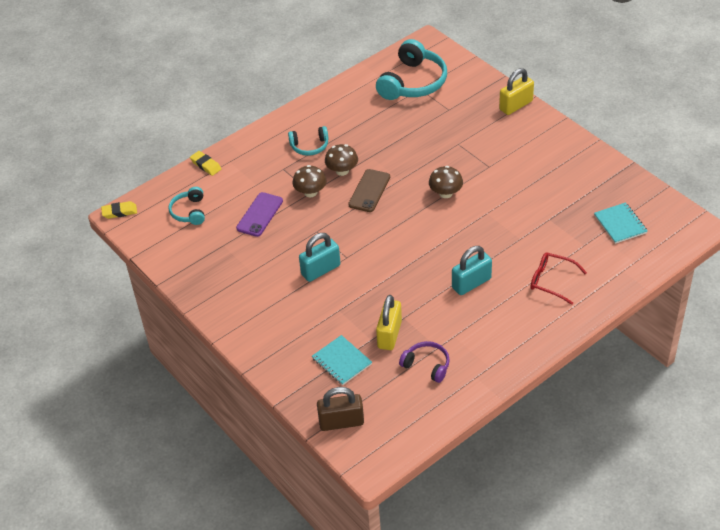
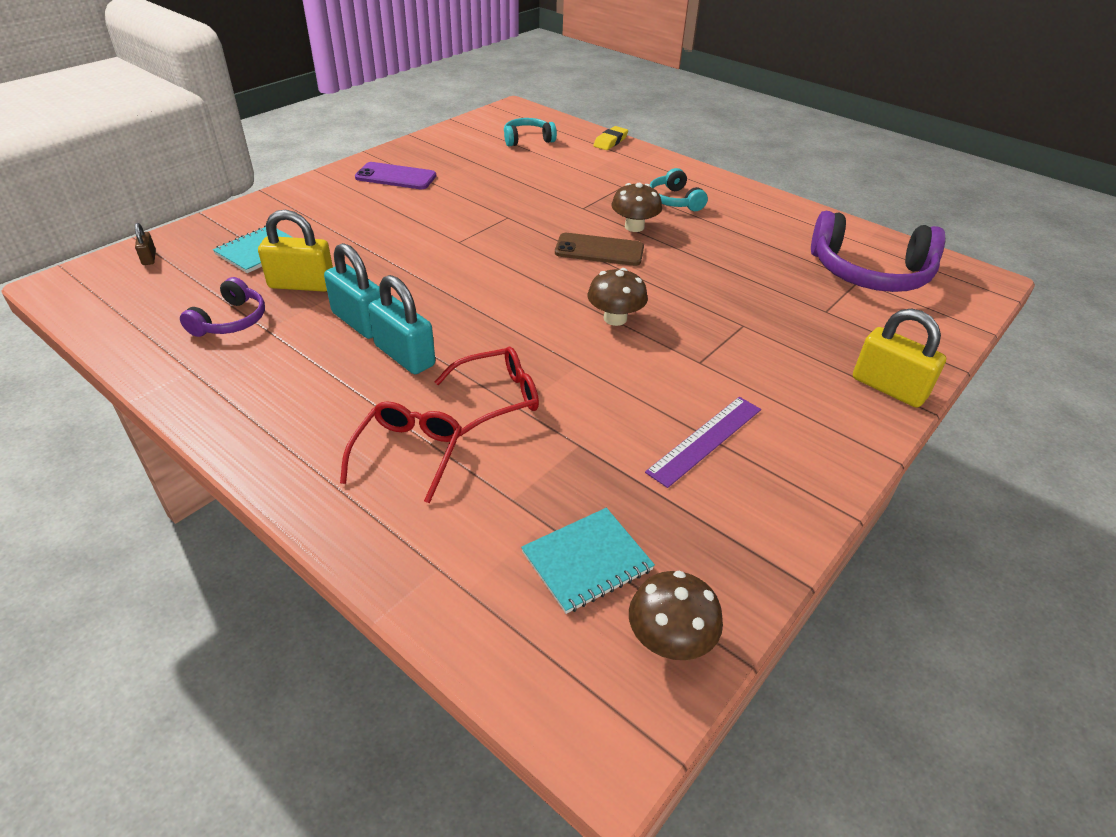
camera: 75 degrees right, 5 degrees down
yellow eraser [101,201,137,219] -> none
purple phone [236,192,283,237] -> purple phone moved to [355,162,436,189]
brown mushroom [293,165,327,197] -> brown mushroom moved to [629,571,723,660]
turquoise padlock [299,233,341,282] -> turquoise padlock moved to [324,243,380,339]
brown padlock [317,387,364,431] -> brown padlock [135,223,156,265], size x0.48
turquoise headphones [376,39,447,100] -> purple headphones [811,211,945,292]
none -> red glasses [435,347,539,436]
none -> purple ruler [645,397,761,488]

